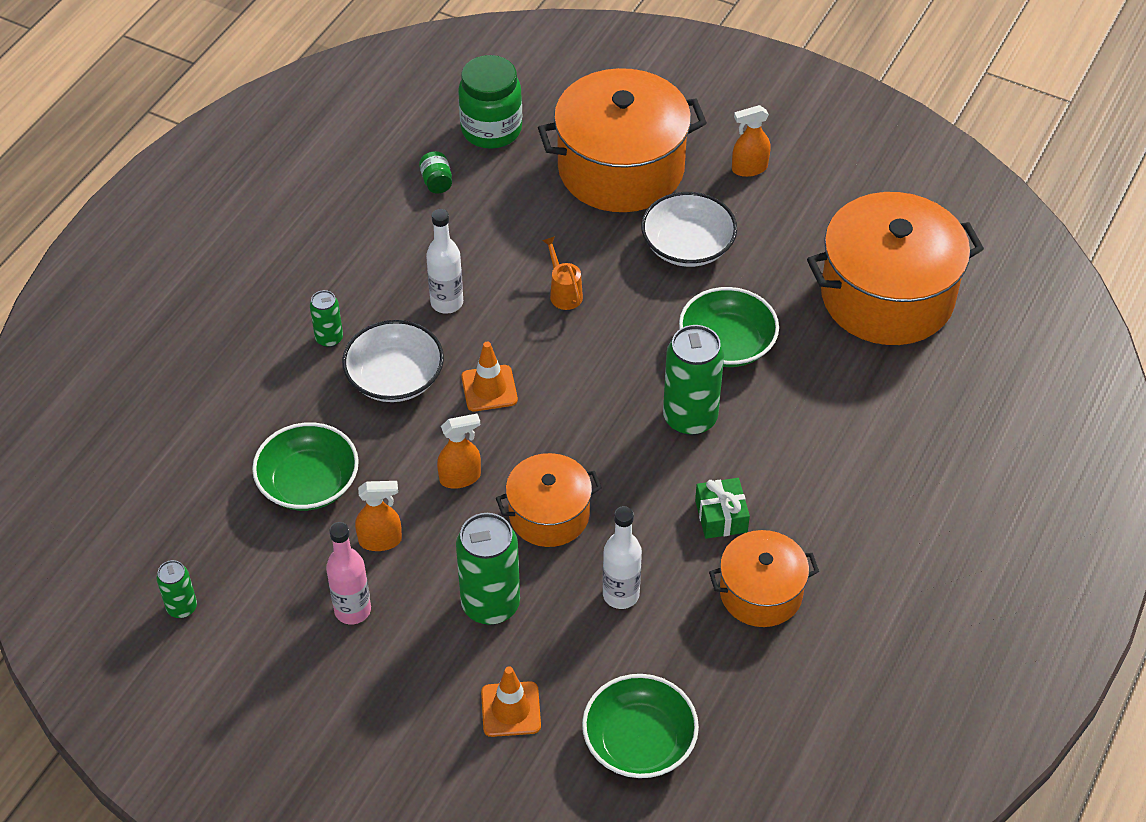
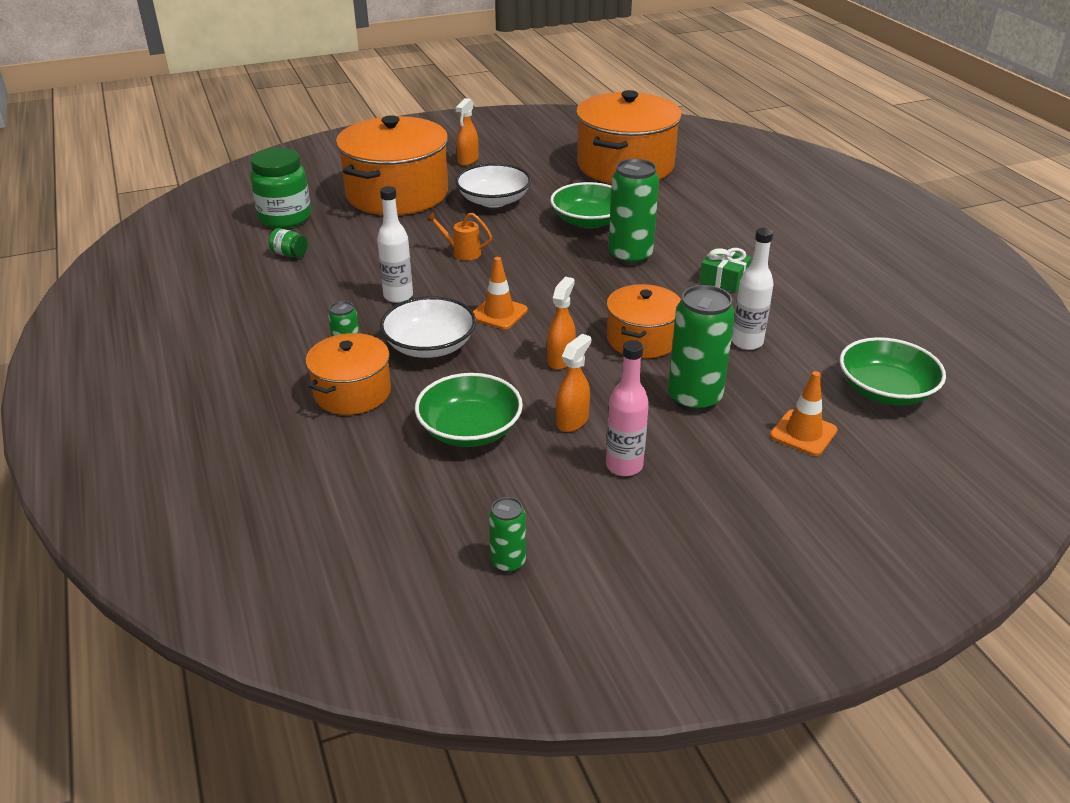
camera: 50 degrees left, 15 degrees down
orange pot [709,530,819,627] -> orange pot moved to [306,333,391,415]

